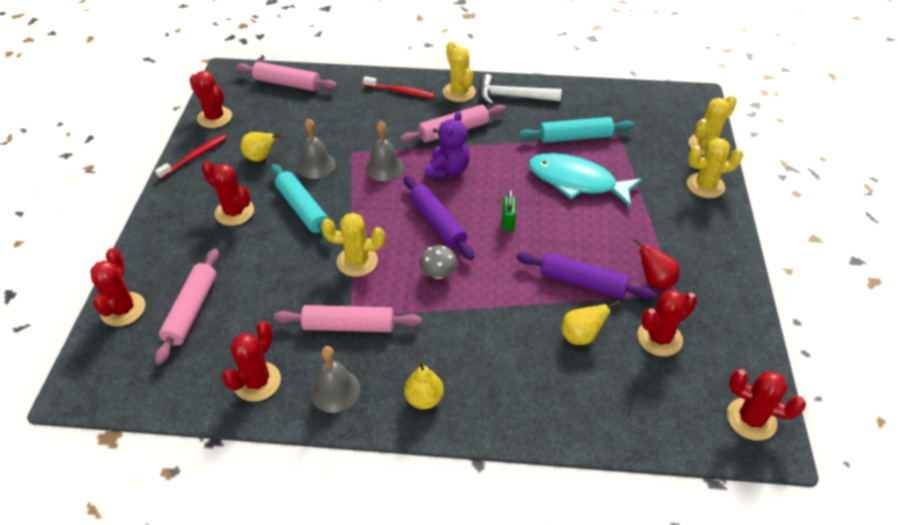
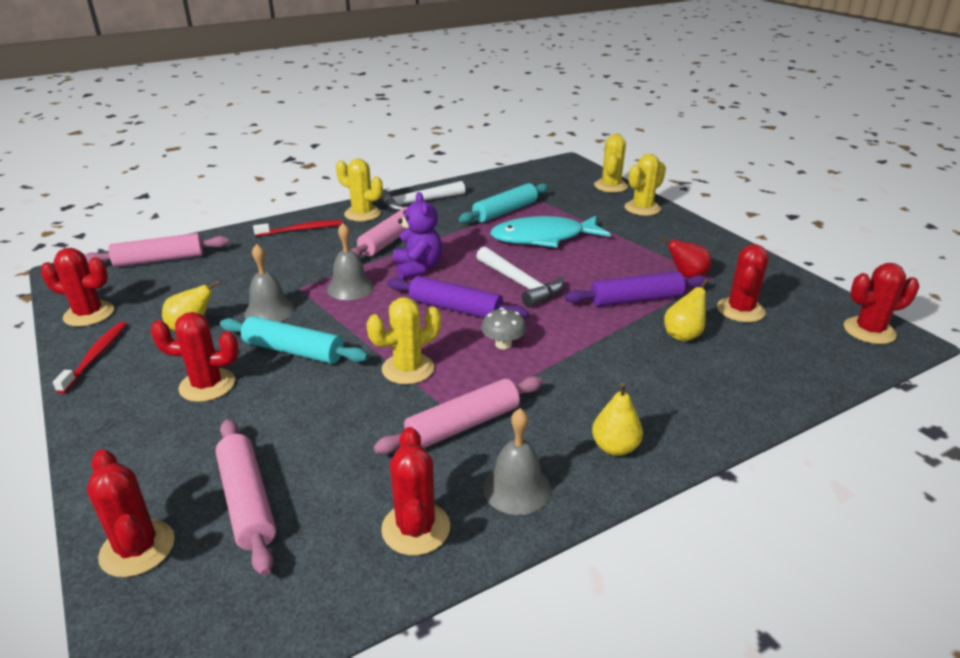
camera: 35 degrees left, 15 degrees down
green padlock [502,190,516,231] -> white hammer [476,246,564,308]

